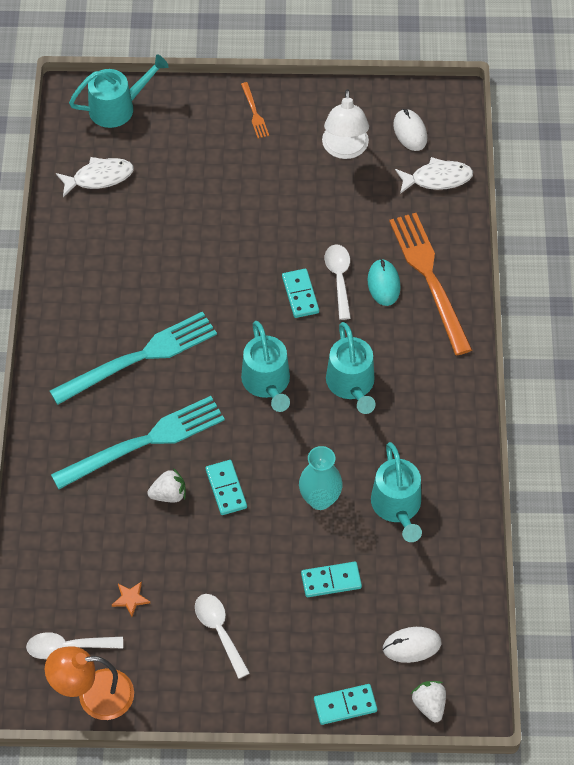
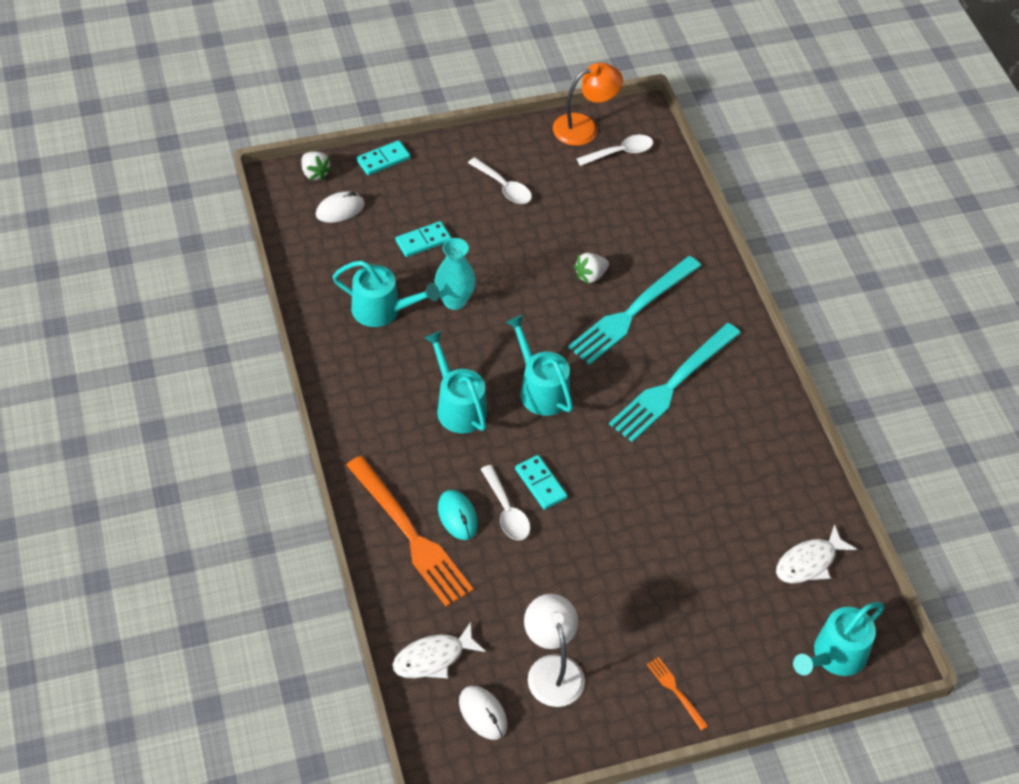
camera: 160 degrees right, 5 degrees down
orange star [112,581,150,617] -> none
turquoise domino [206,460,247,515] -> none
turquoise watering can [371,442,422,542] -> turquoise watering can turned 135 degrees clockwise [332,260,440,327]

